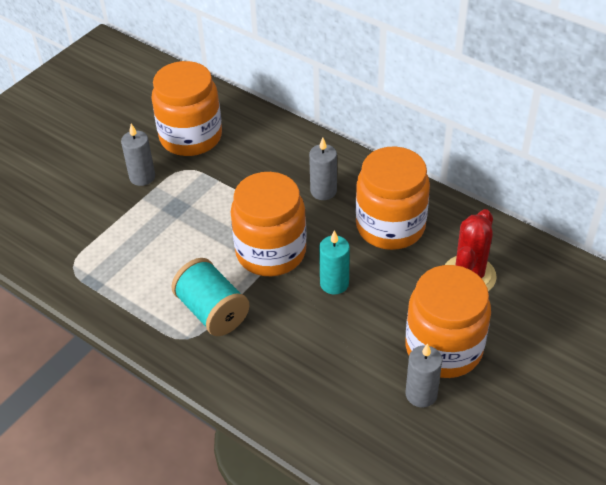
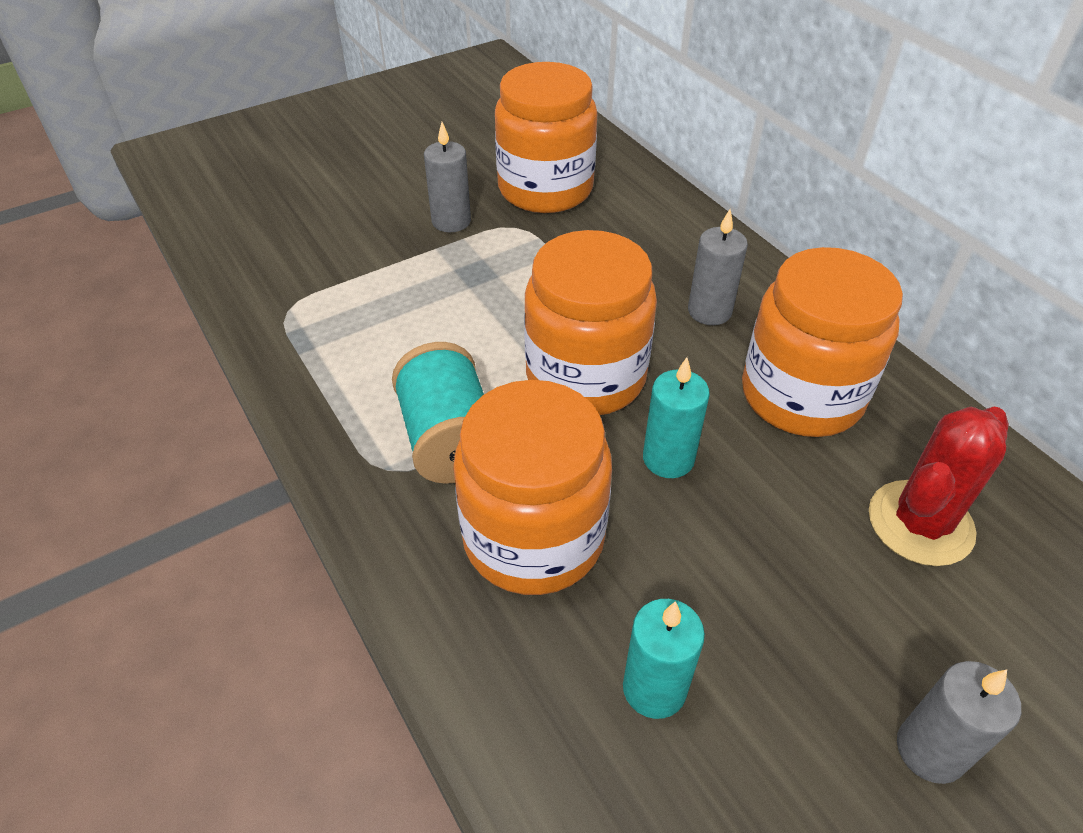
camera: 20 degrees right, 0 degrees up
orange jar [405,265,491,378] -> orange jar moved to [453,380,612,595]
grey candle [405,343,443,407] -> grey candle moved to [897,661,1021,784]
none -> turquoise candle [623,599,705,719]

